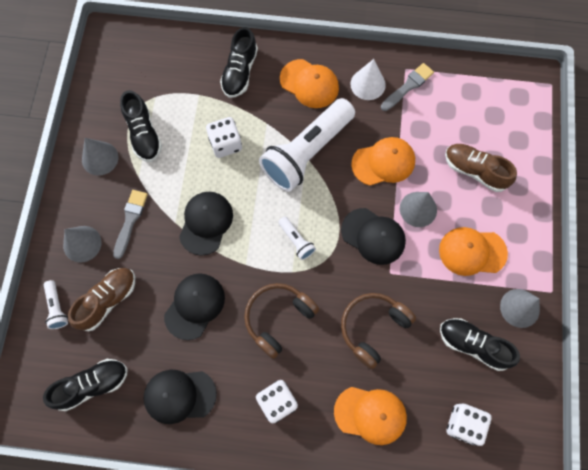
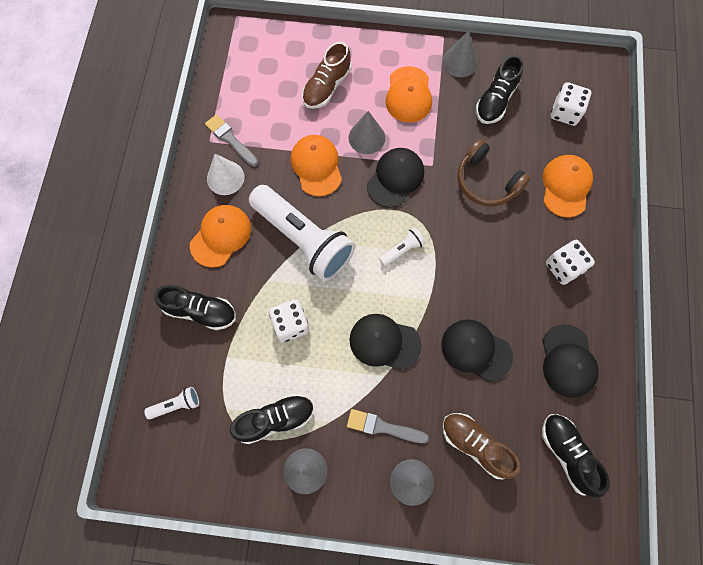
camera: 90 degrees left, 0 degrees up
white flashlight [44,280,68,329] -> white flashlight moved to [144,387,199,419]
brown headphones [244,283,319,359] -> none

